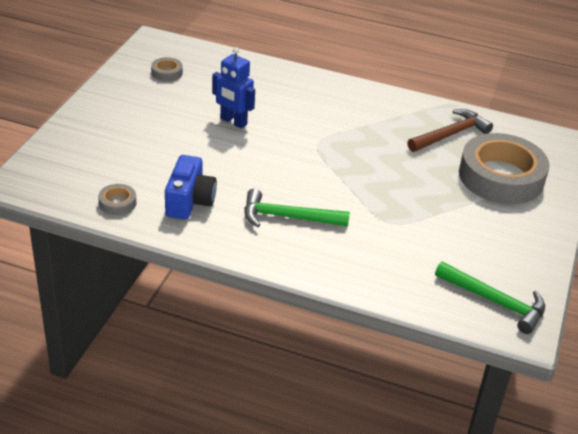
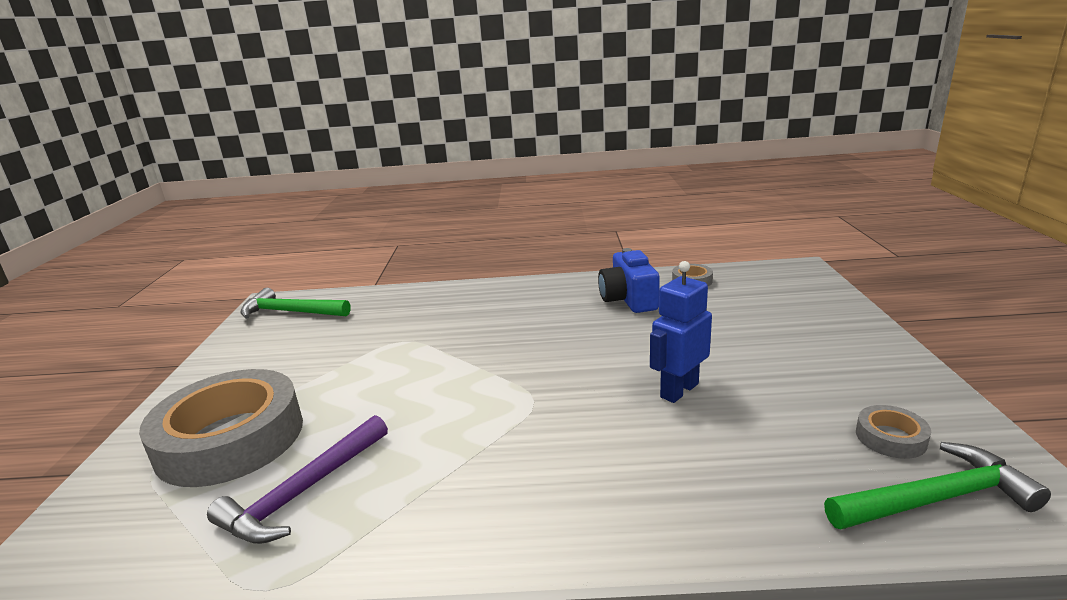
camera: 165 degrees right, 15 degrees down
blue robot [212,47,255,128] -> blue robot turned 60 degrees counterclockwise [650,261,712,403]
green hammer [244,189,350,227] -> green hammer moved to [824,442,1051,529]
brown hammer [407,109,493,152] -> purple hammer [207,415,388,544]

